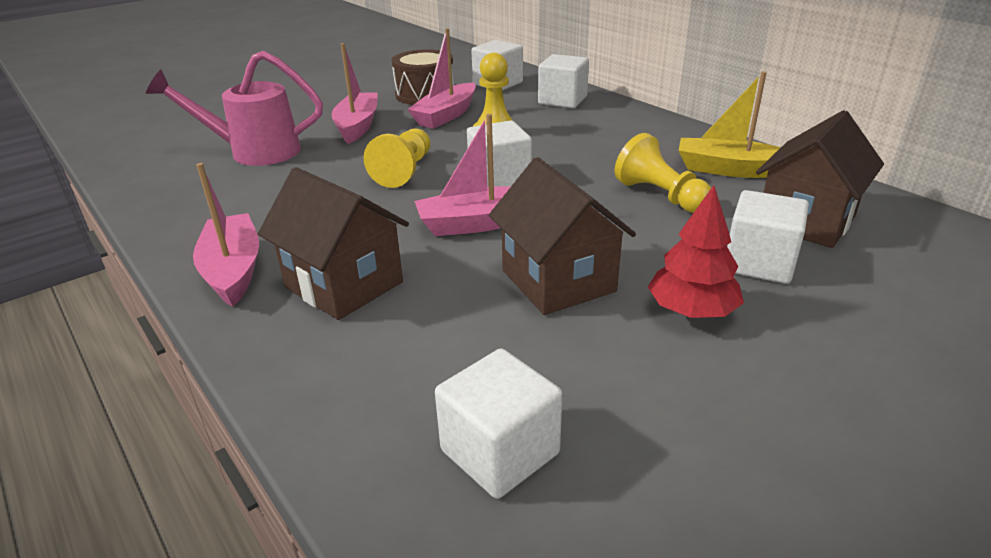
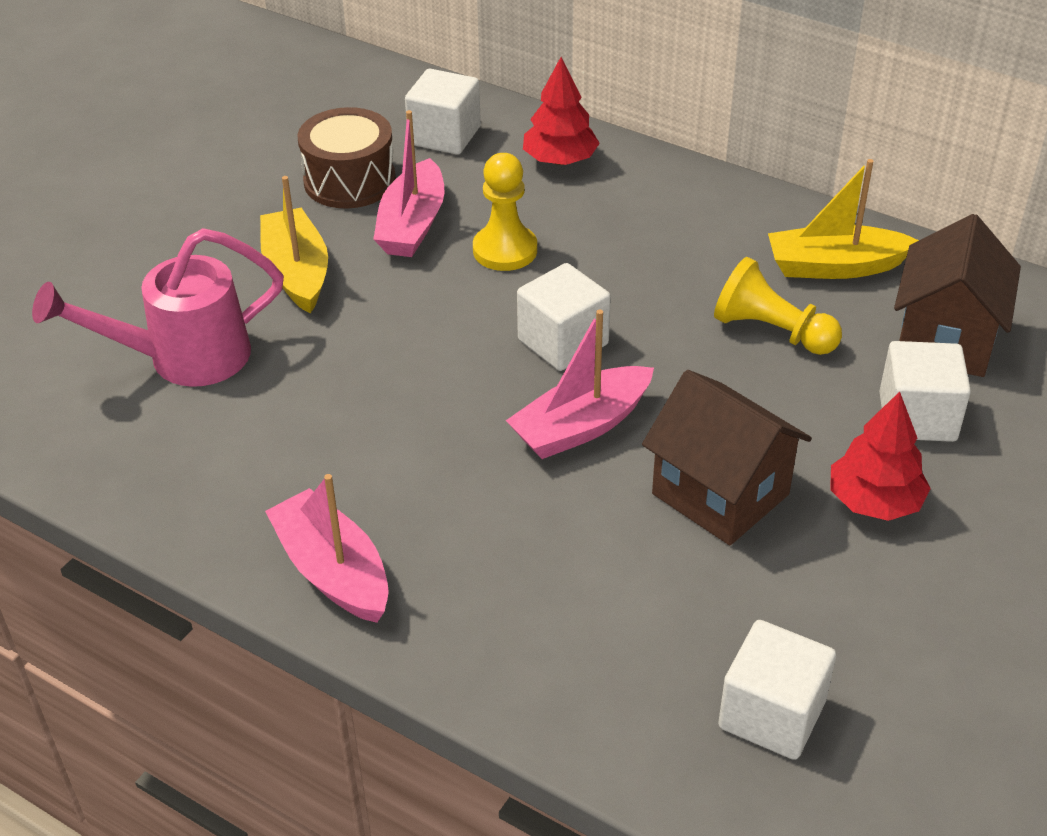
camera: 20 degrees left, 10 degrees up
brown house [258,167,409,320] -> none
pink boat [332,43,378,144] -> yellow boat [260,176,328,314]
yellow pawn [364,128,430,188] -> none
white cube [538,54,589,108] -> red tree [523,57,600,165]

